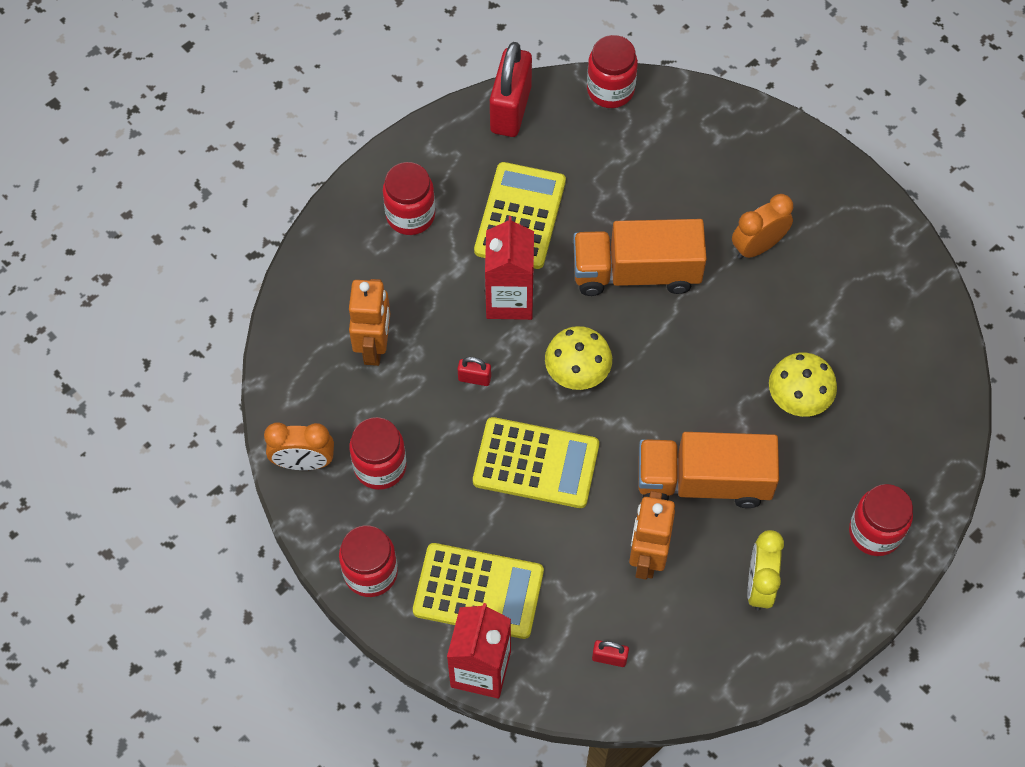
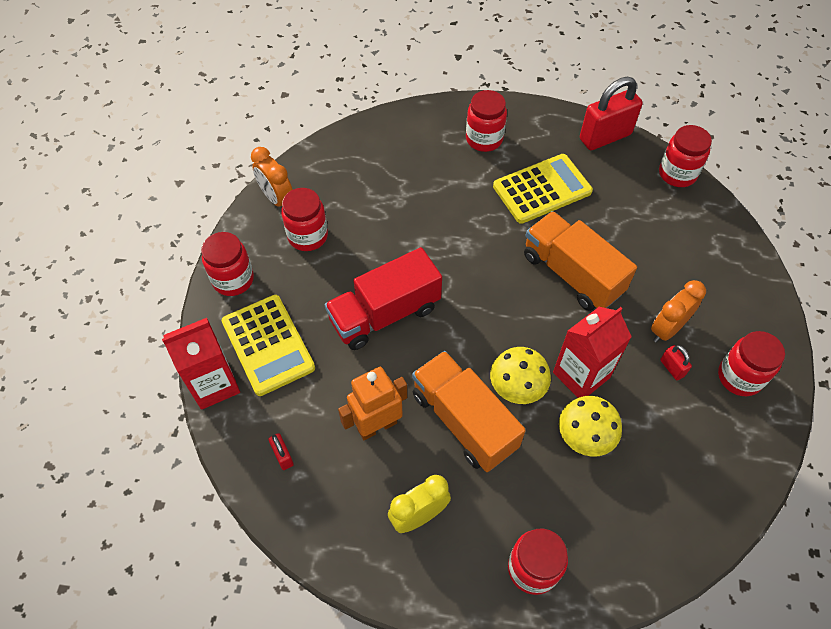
camera: 50 degrees right, 5 degrees down
orange robot [349,279,390,366] -> none
red padlock [457,357,491,386] -> red padlock moved to [660,345,692,380]
yellow calculator [473,417,599,508] -> red truck [325,247,442,350]
red carton [485,216,534,320] -> red carton moved to [553,307,632,398]
yellow mushroom [545,326,612,390] -> yellow mushroom moved to [490,347,551,404]
orange clock [732,194,793,259] -> orange clock turned 60 degrees counterclockwise [651,280,706,343]
none -> red jar [718,331,785,396]

